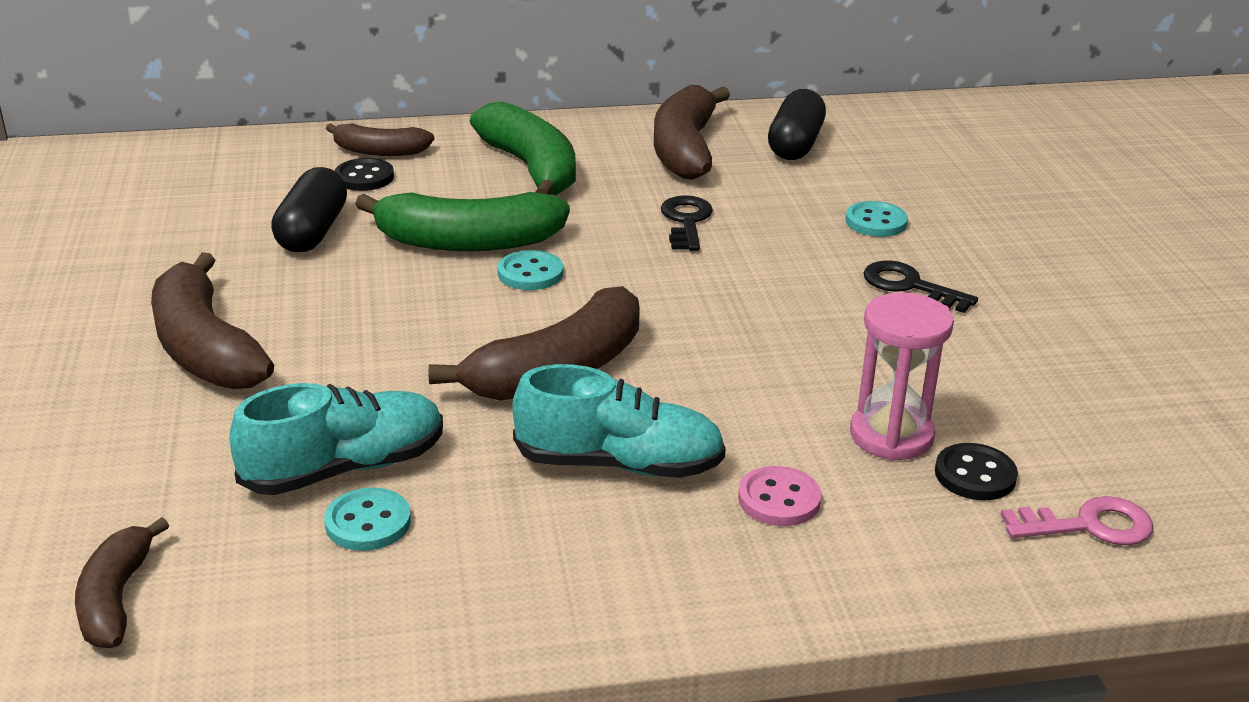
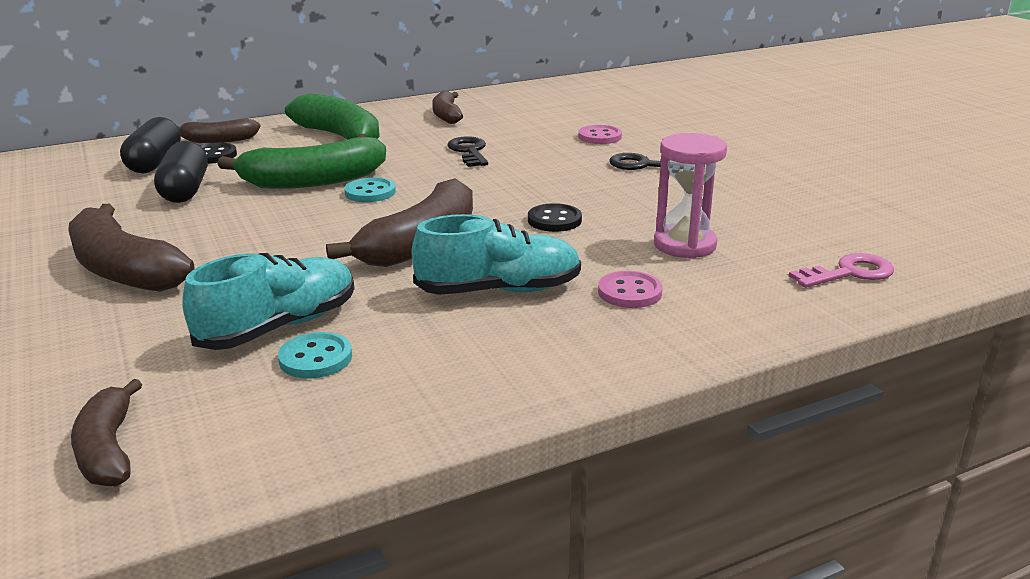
camera: 15 degrees left, 5 degrees down
brown banana [654,85,730,180] -> brown banana [432,90,463,124], size x0.58
black capsule [768,89,826,160] -> black capsule moved to [120,117,181,173]
turquoise button [846,201,908,237] -> pink button [578,125,622,144]
black button [935,443,1018,500] -> black button moved to [528,203,582,232]

